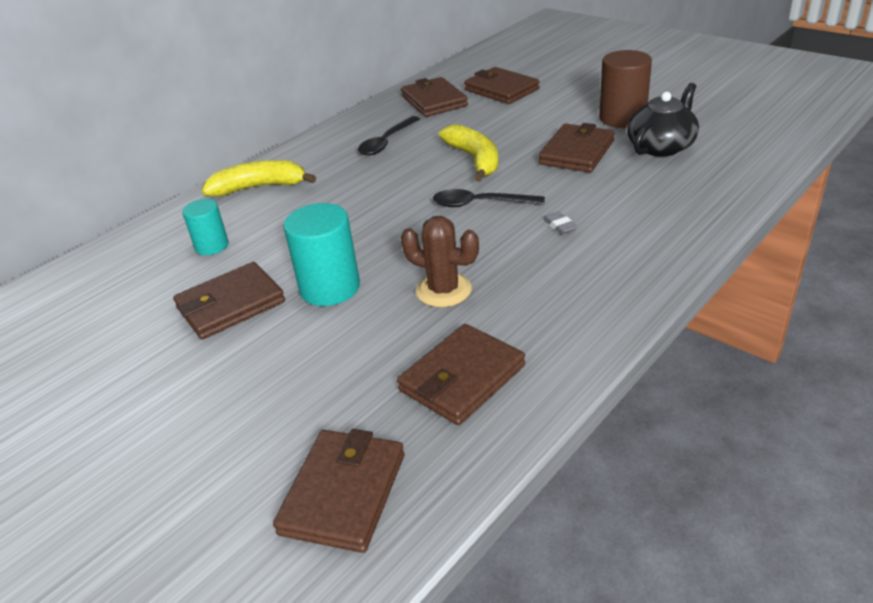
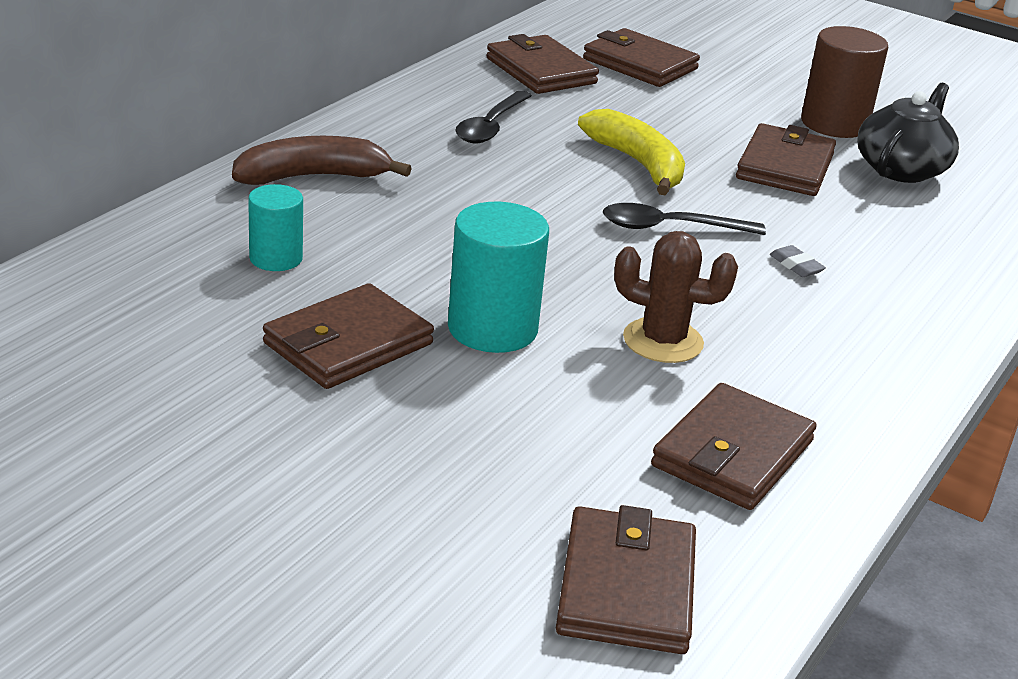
camera: 15 degrees left, 5 degrees down
yellow banana [202,160,316,196] -> brown banana [232,136,412,185]

